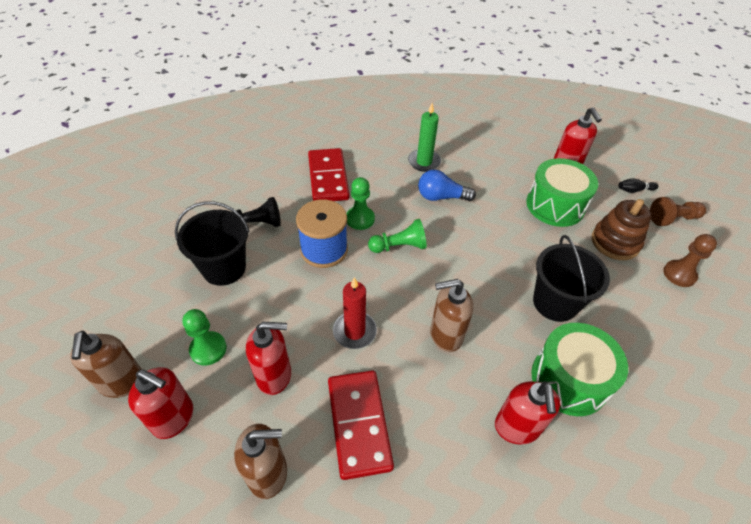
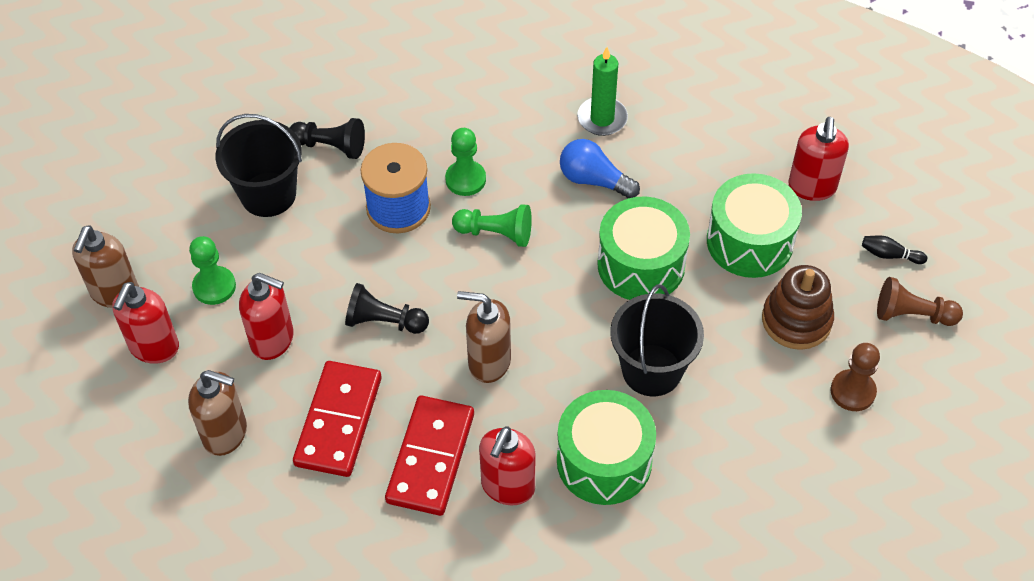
camera: 25 degrees right, 5 degrees up
red soap dispenser [128,367,193,439] -> red soap dispenser turned 60 degrees clockwise [112,282,179,364]
red domino [308,148,349,201] -> red domino moved to [385,396,474,516]
red candle [333,277,377,349] -> black pawn [345,283,429,334]
none -> green drum [597,197,690,300]

